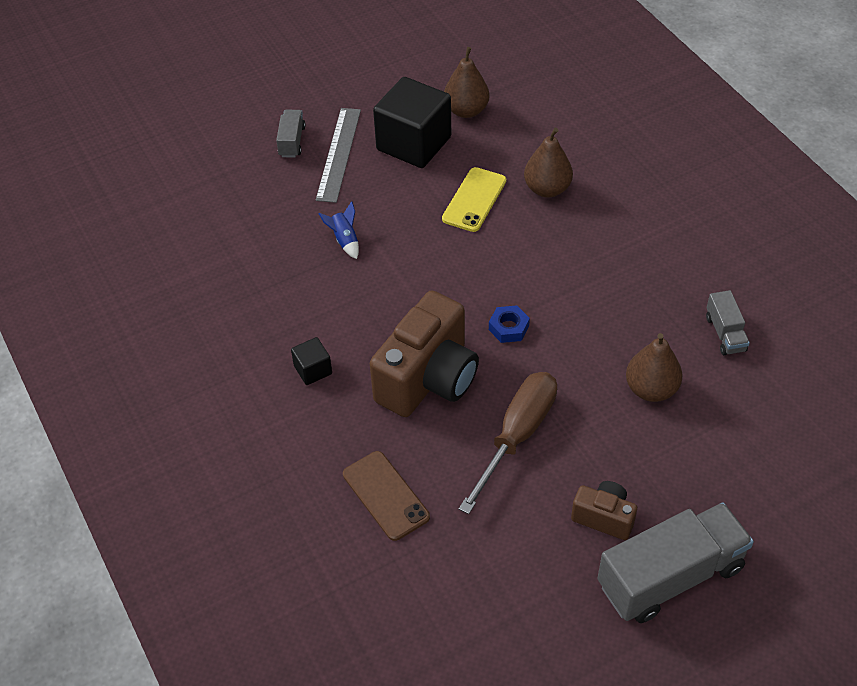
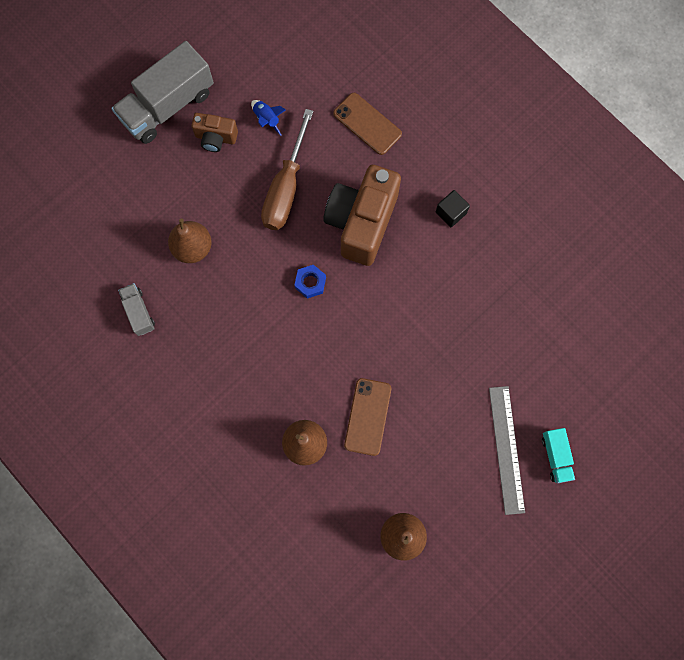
camera: 165 degrees right, 25 degrees up
grey truck [276,110,305,157] -> turquoise truck [542,428,575,483]
blue rocket [318,201,359,259] -> blue rocket moved to [251,100,286,136]
black cube [373,77,451,168] -> none
yellow phone [442,167,506,232] -> brown phone [344,378,391,456]

